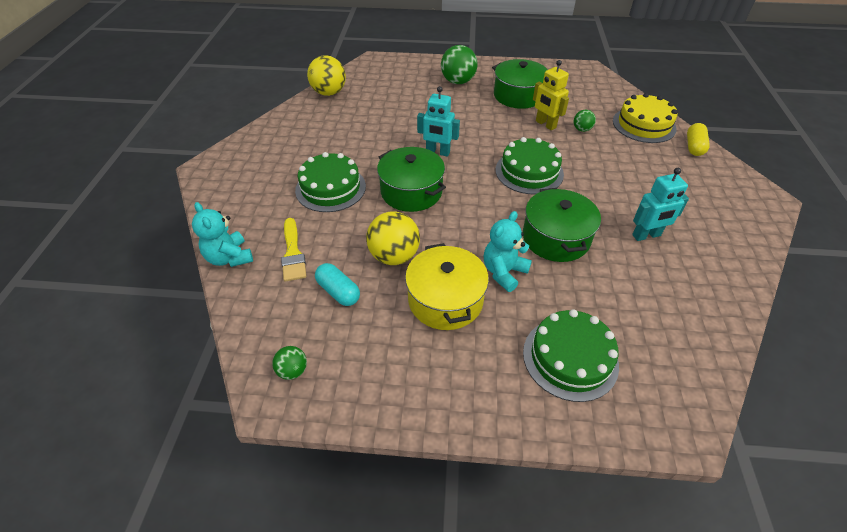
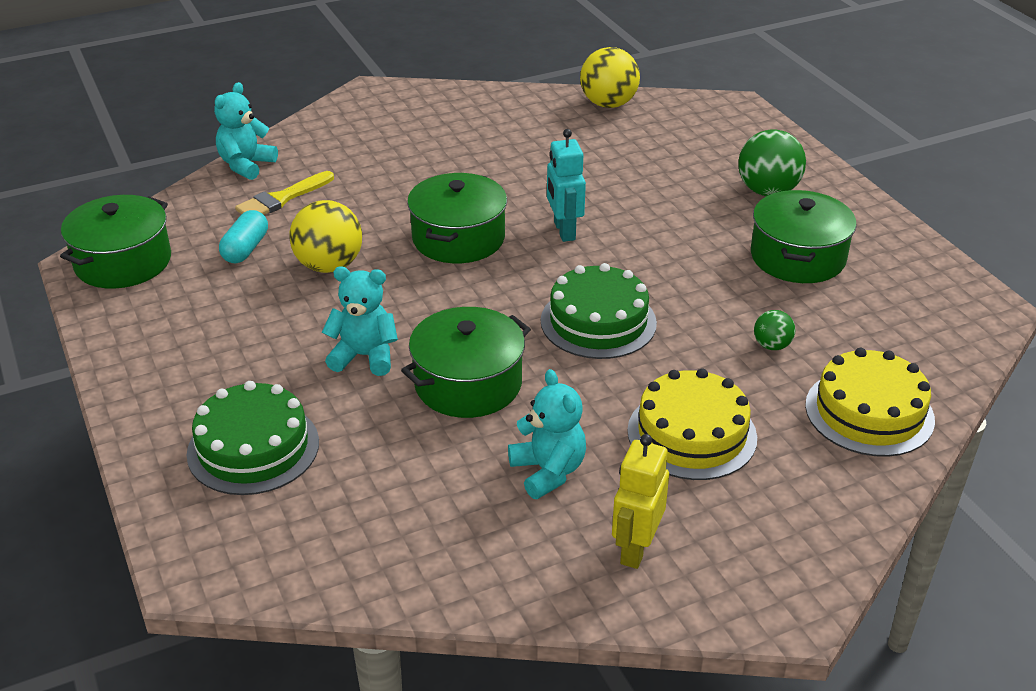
camera: 60 degrees right, 10 degrees down
green ball [272,346,307,380] -> green pot [60,195,171,289]
green cake [295,152,366,212] -> none
yellow pot [405,243,489,330] -> none
yellow robot [533,60,569,130] -> yellow robot moved to [612,434,669,569]
turquoise robot [632,168,689,241] -> turquoise teddy bear [508,369,586,499]
yellow capsule [687,123,710,156] -> none
none -> yellow cake [627,369,757,480]

